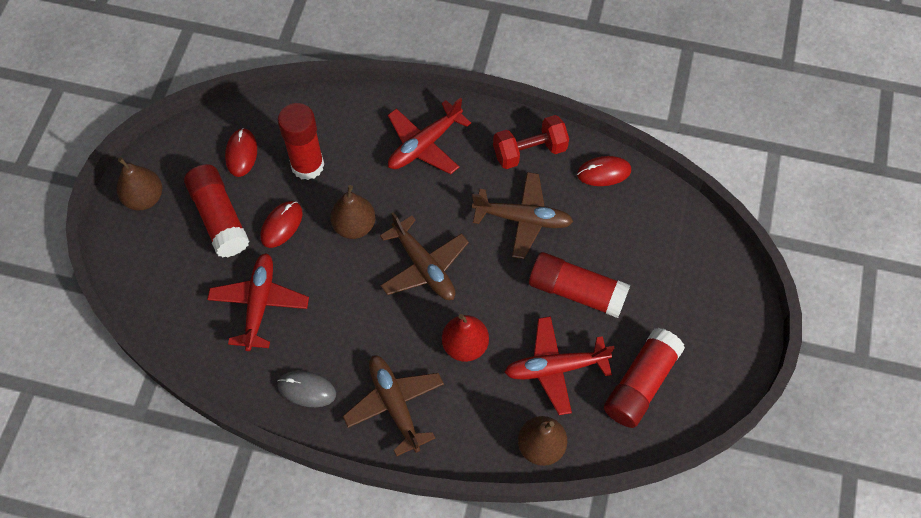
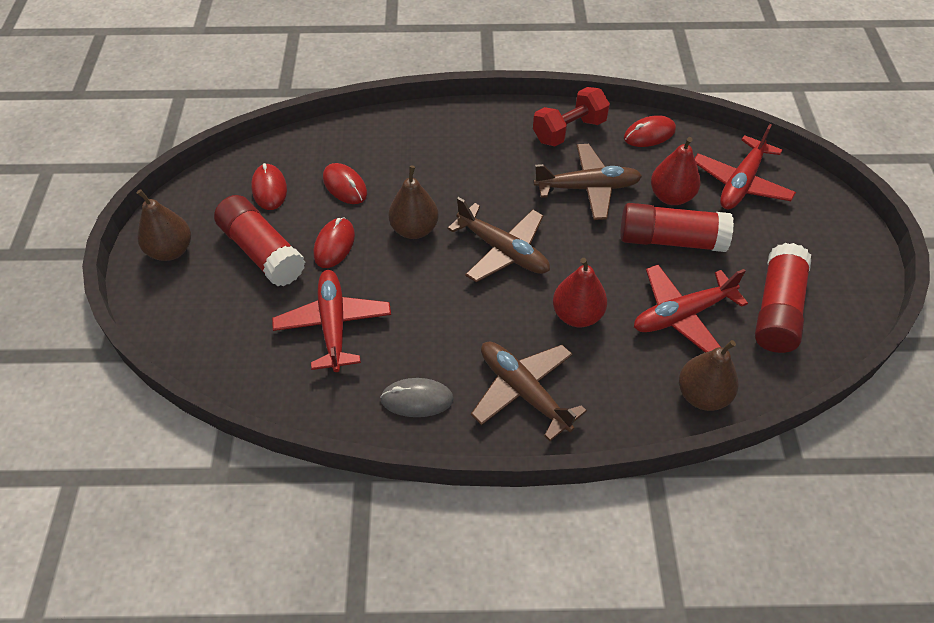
camera: 15 degrees left, 10 degrees down
red glue stick [278,103,324,180] -> red mouse [323,163,367,204]
red plane [388,97,471,174] -> red plane moved to [695,124,796,210]
none -> red pear [651,137,701,205]

